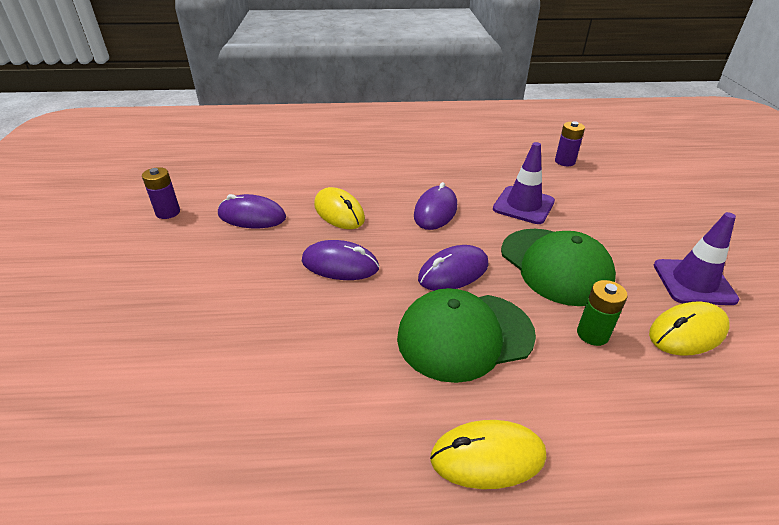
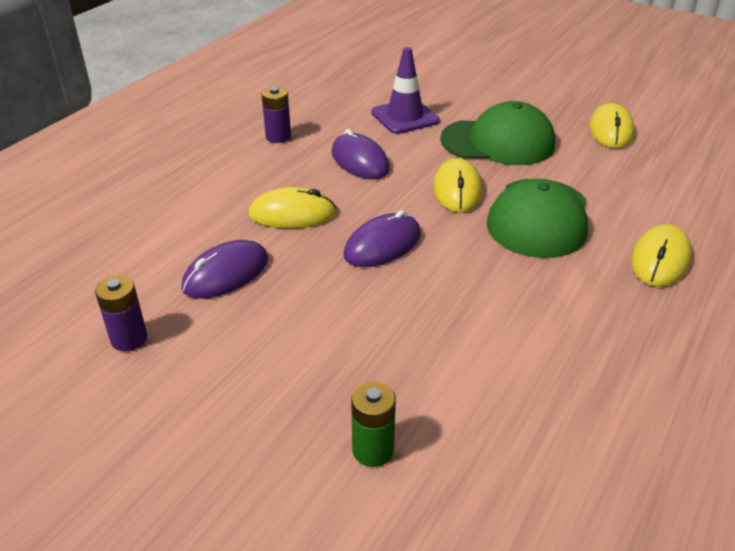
camera: 55 degrees left, 0 degrees up
purple mouse [418,245,489,291] -> yellow mouse [434,158,482,213]
purple battery [555,121,585,166] -> purple battery moved to [261,87,291,143]
green battery [577,280,628,346] -> green battery moved to [351,381,396,467]
purple traffic cone [654,212,739,305] -> none

